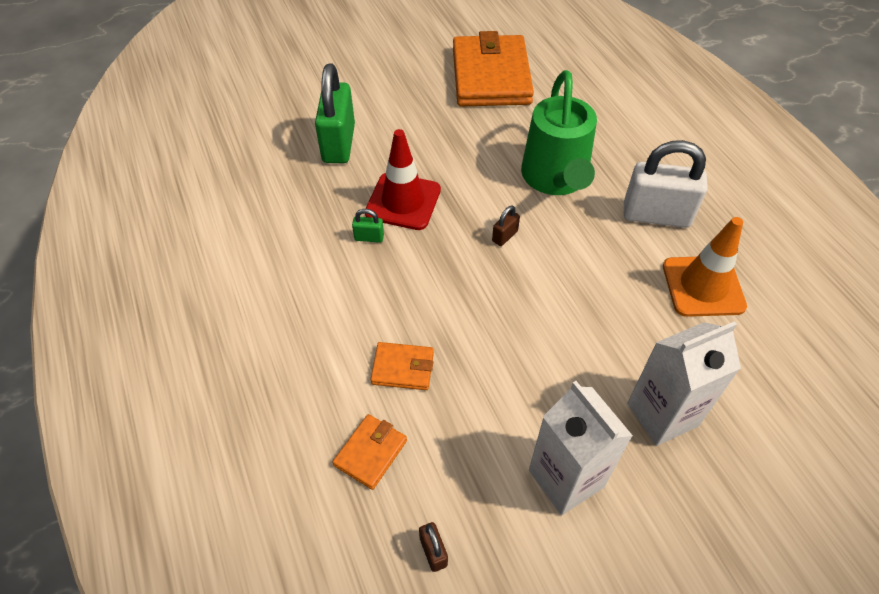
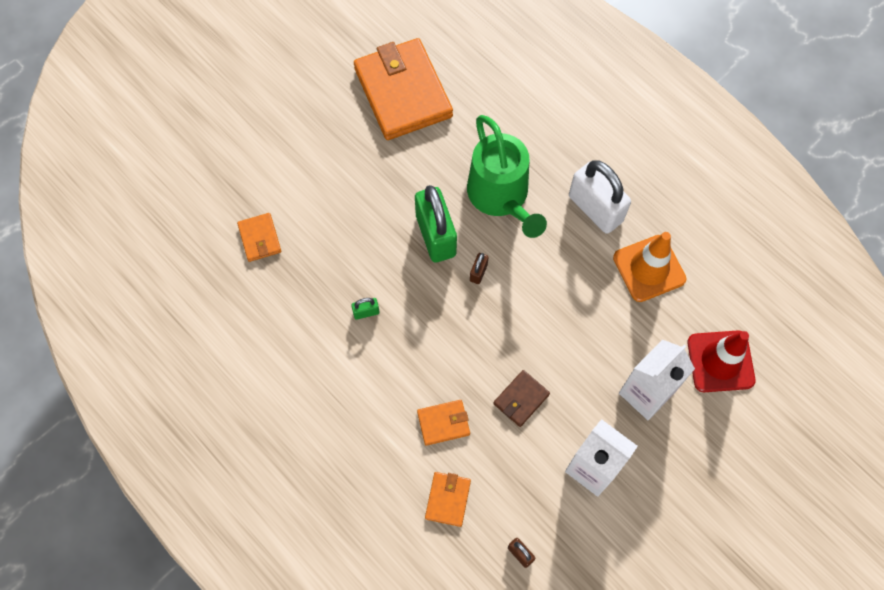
camera: 20 degrees left, 15 degrees up
green padlock [315,64,355,163] -> green padlock moved to [415,185,457,262]
red traffic cone [365,129,441,230] -> red traffic cone moved to [688,330,756,392]
white padlock [624,140,707,228] -> white padlock turned 60 degrees clockwise [569,160,631,234]
none -> orange wallet [237,213,281,262]
none -> brown wallet [493,370,550,427]

